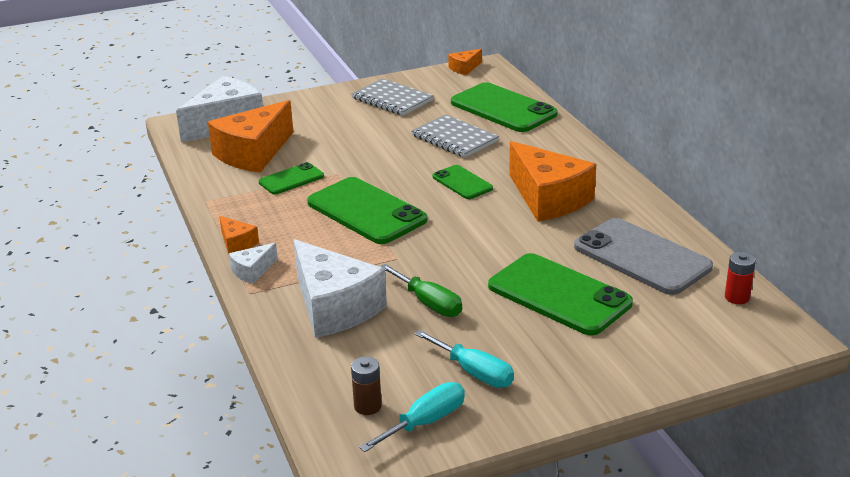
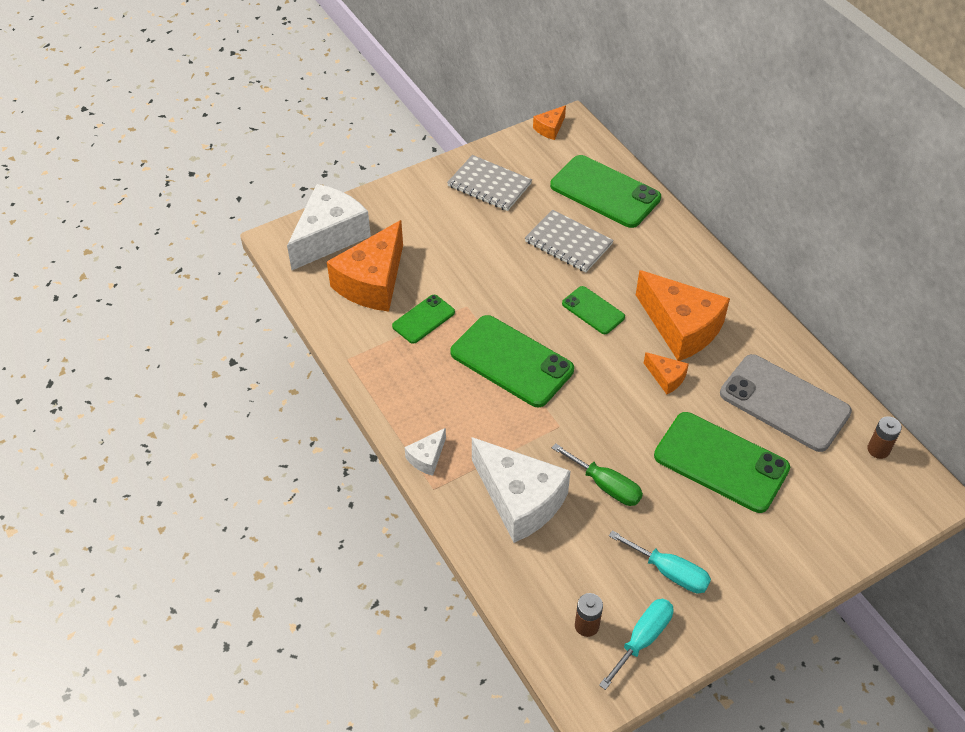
camera: 10 degrees left, 20 degrees up
orange cheese [219,216,259,254] -> orange cheese moved to [644,352,689,394]
red battery [725,252,756,304] -> brown battery [868,416,902,459]

